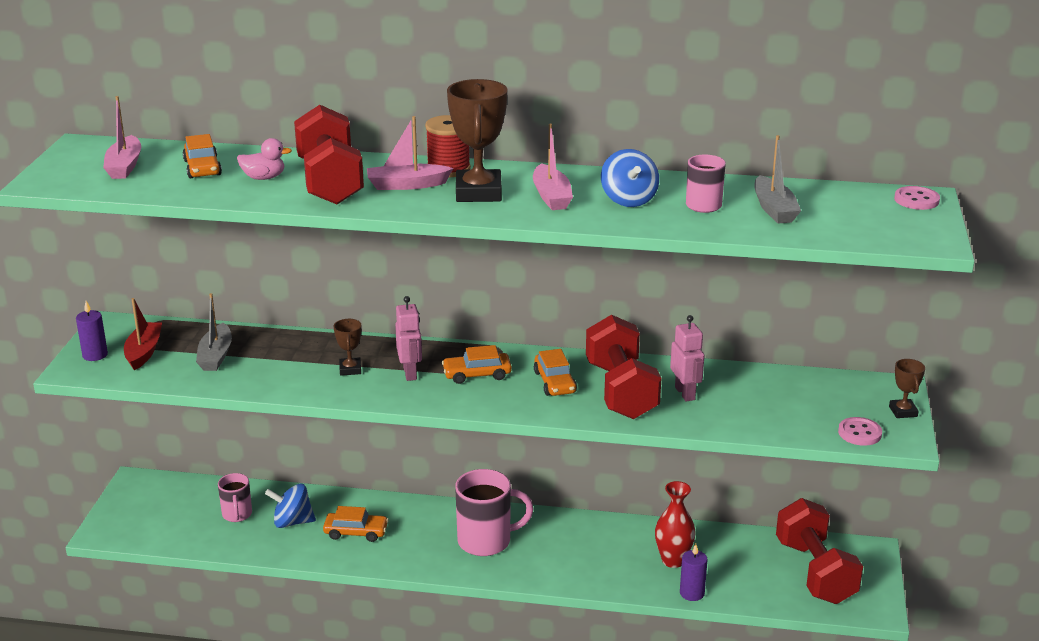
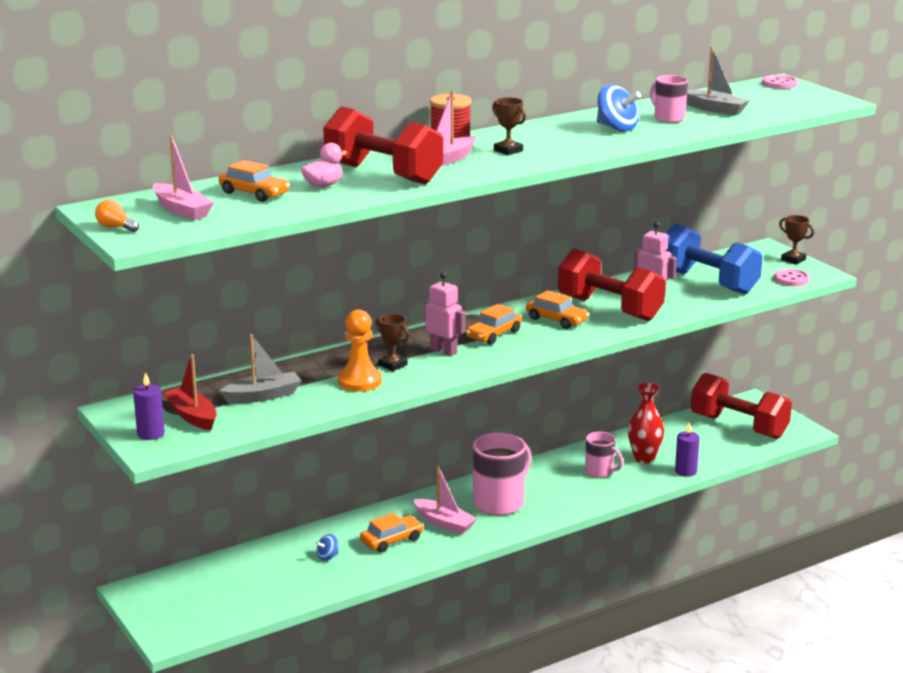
camera: 40 degrees left, 5 degrees down
grey boat [196,293,232,371] -> grey boat turned 75 degrees counterclockwise [219,334,302,404]
pink mug [218,473,252,522] -> pink mug moved to [585,432,623,478]
blue spinning top [265,484,316,528] -> blue spinning top [316,534,339,561], size x0.53
brown trophy [447,79,508,202] -> brown trophy [492,97,526,155], size x0.51
pink boat [533,124,573,210] -> pink boat moved to [413,466,477,535]
none -> orange light bulb [95,200,139,232]
none -> orange pawn [338,310,382,392]
none -> blue dumbbell [665,224,763,294]

